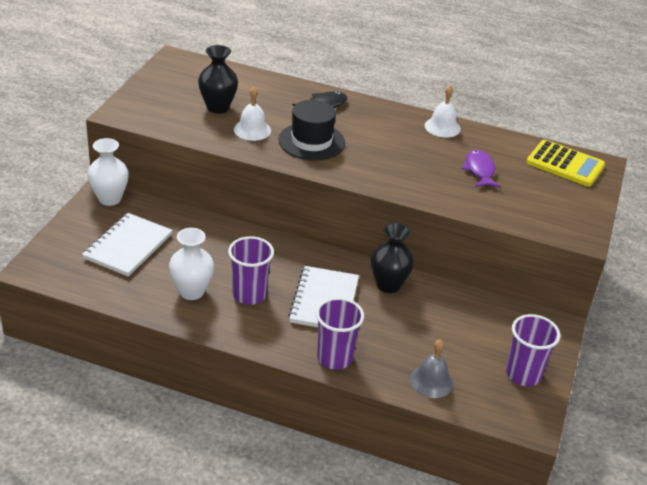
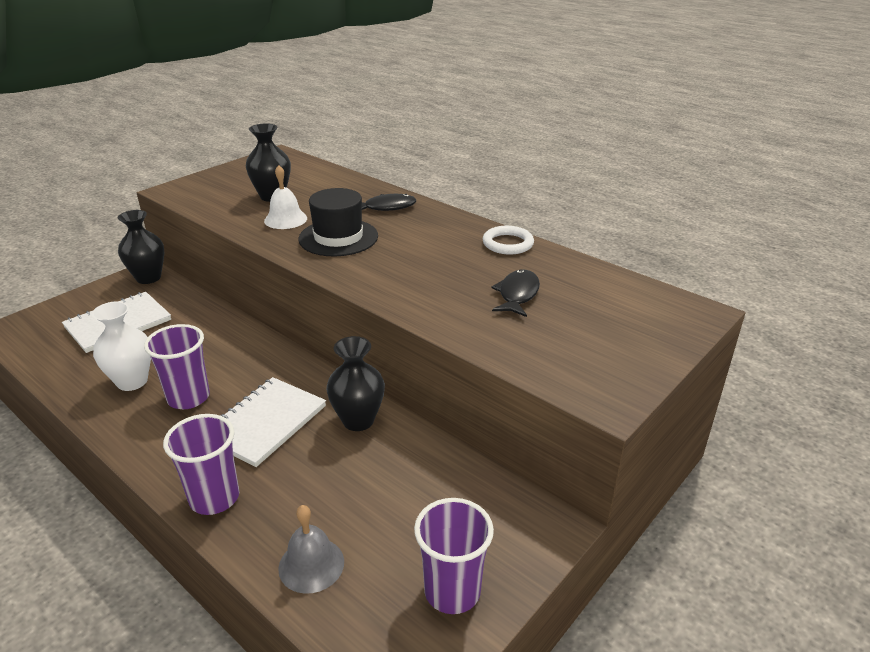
camera: 25 degrees right, 5 degrees down
white vase [87,138,129,206] -> black vase [118,210,164,284]
white bell [425,85,461,138] -> white ring [483,226,534,254]
purple fish [461,150,500,188] -> black fish [491,270,540,317]
yellow calculator [526,140,605,187] -> none

